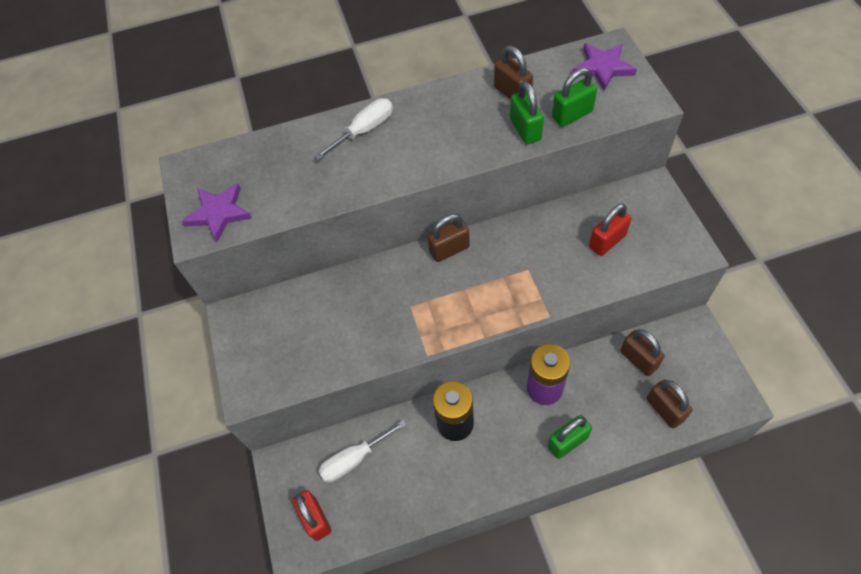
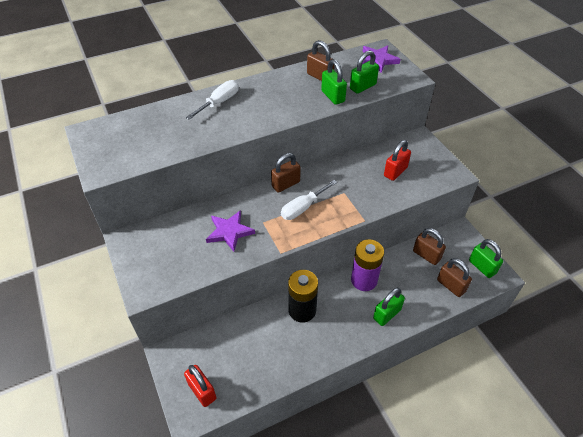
camera: 15 degrees left, 10 degrees down
purple star [181,183,252,242] -> purple star moved to [206,210,255,252]
white screwdriver [319,420,406,482] -> white screwdriver moved to [281,180,337,220]
none -> green padlock [469,239,503,278]

